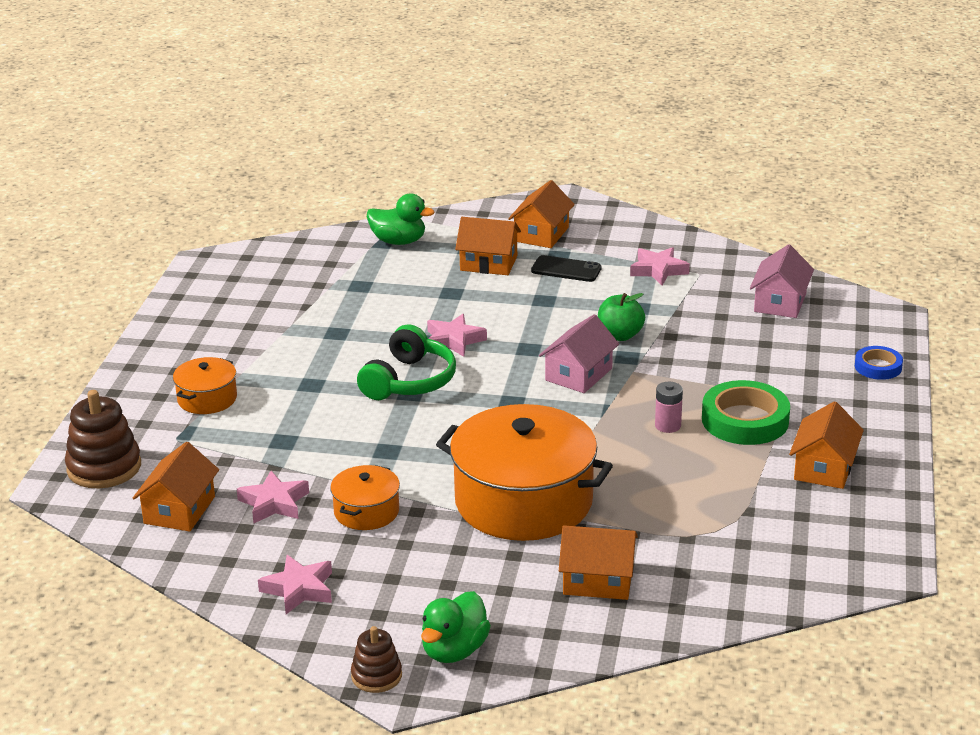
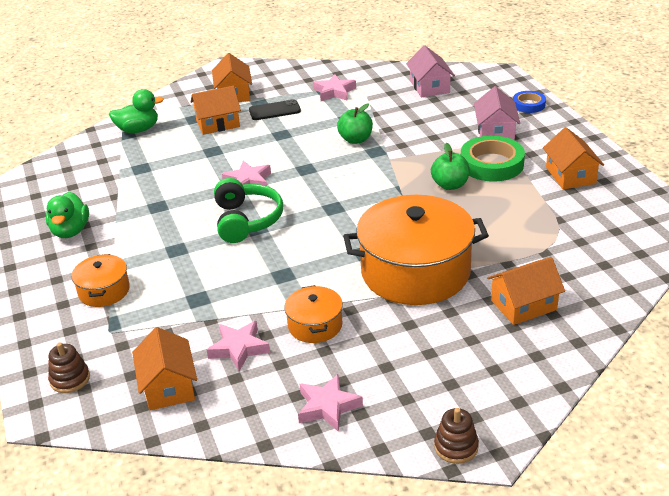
camera: 30 degrees left, 5 degrees up
brown stacking toy [65,390,141,488] -> brown stacking toy [48,342,90,393], size x0.59
green duck [421,591,491,663] -> green duck moved to [46,192,89,238]
pink house [539,314,619,393] -> pink house moved to [474,86,520,140]
pink battery [655,382,683,433] -> green apple [431,143,469,190]

